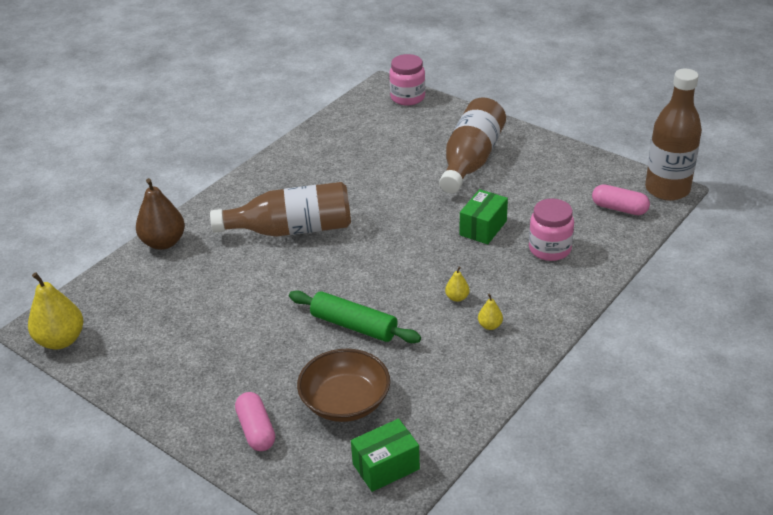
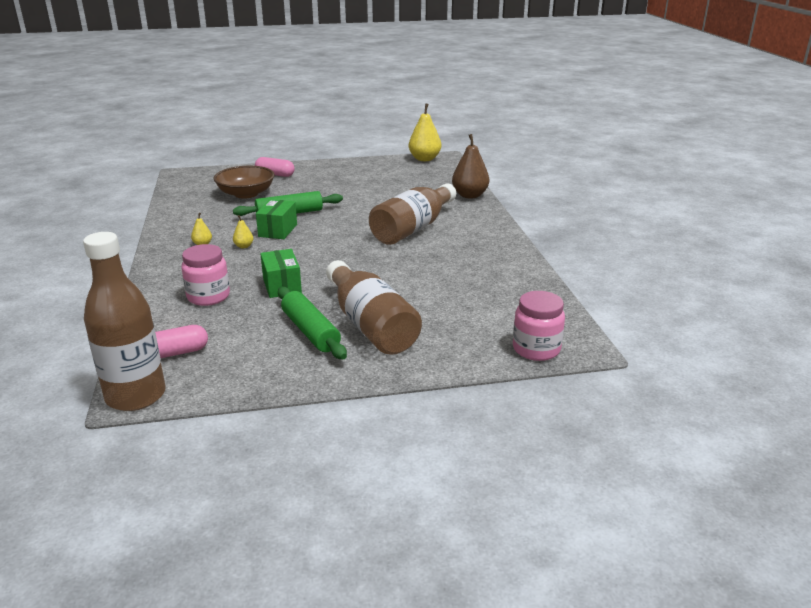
camera: 130 degrees right, 10 degrees down
green box [351,419,420,492] -> green box moved to [256,199,297,239]
none -> green rolling pin [278,287,347,359]

